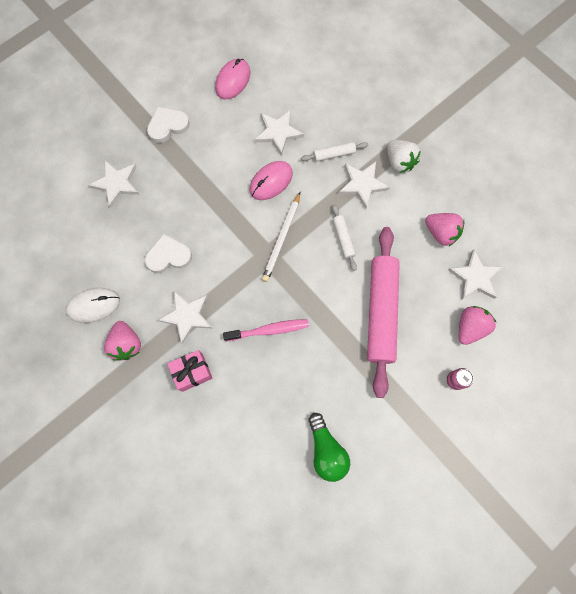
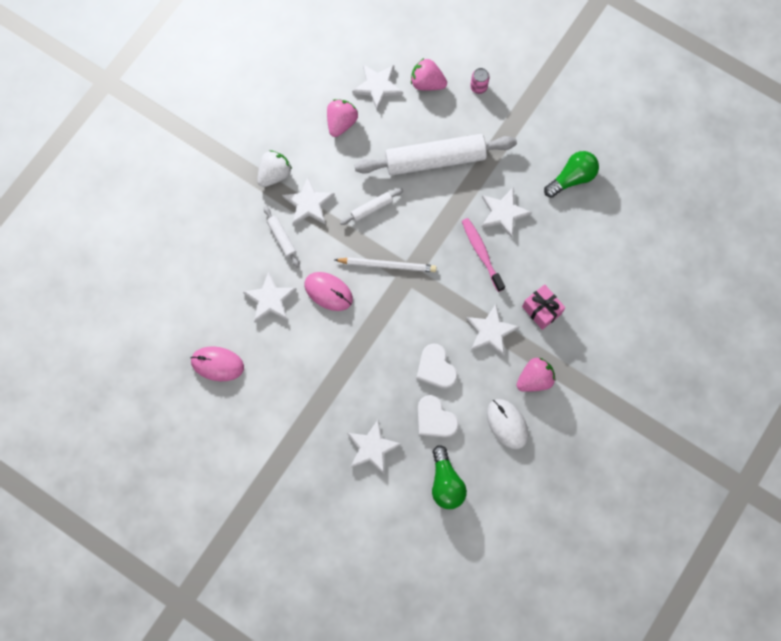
camera: 105 degrees left, 0 degrees up
white heart [147,107,190,143] -> white heart moved to [417,395,459,438]
pink rolling pin [367,227,400,398] -> white rolling pin [354,134,517,176]
none -> green light bulb [432,445,467,509]
none -> white star [481,188,532,238]

